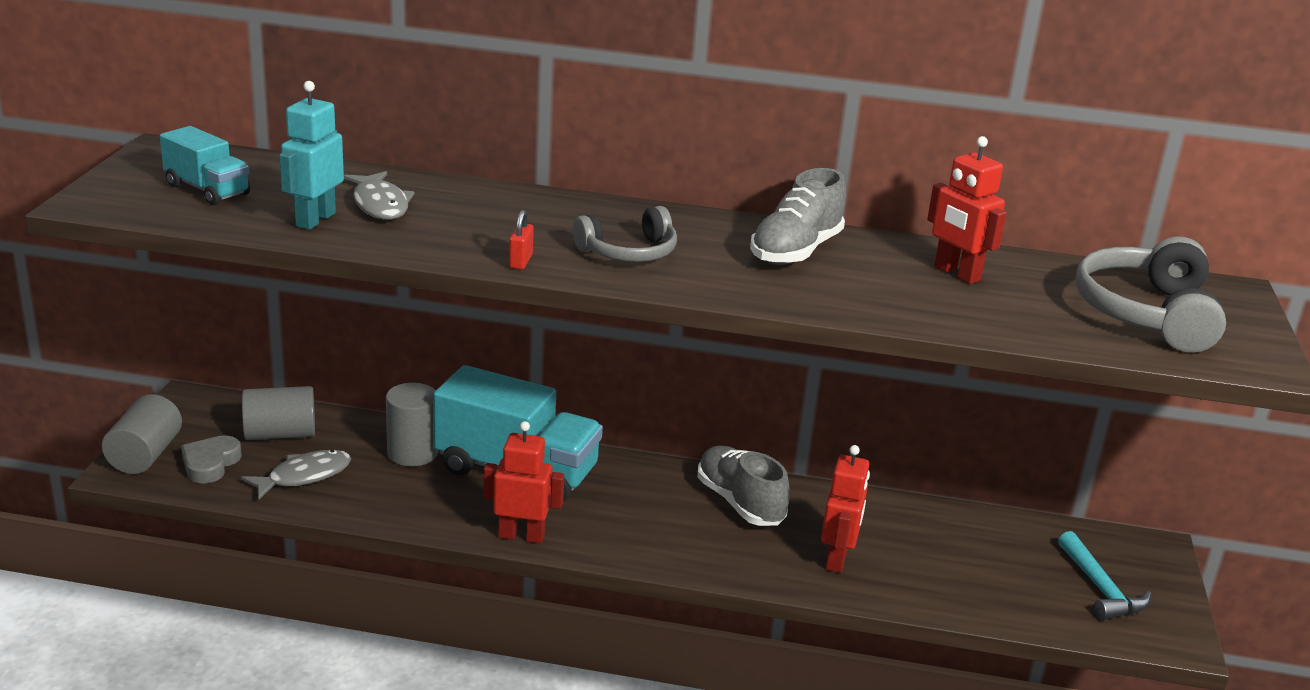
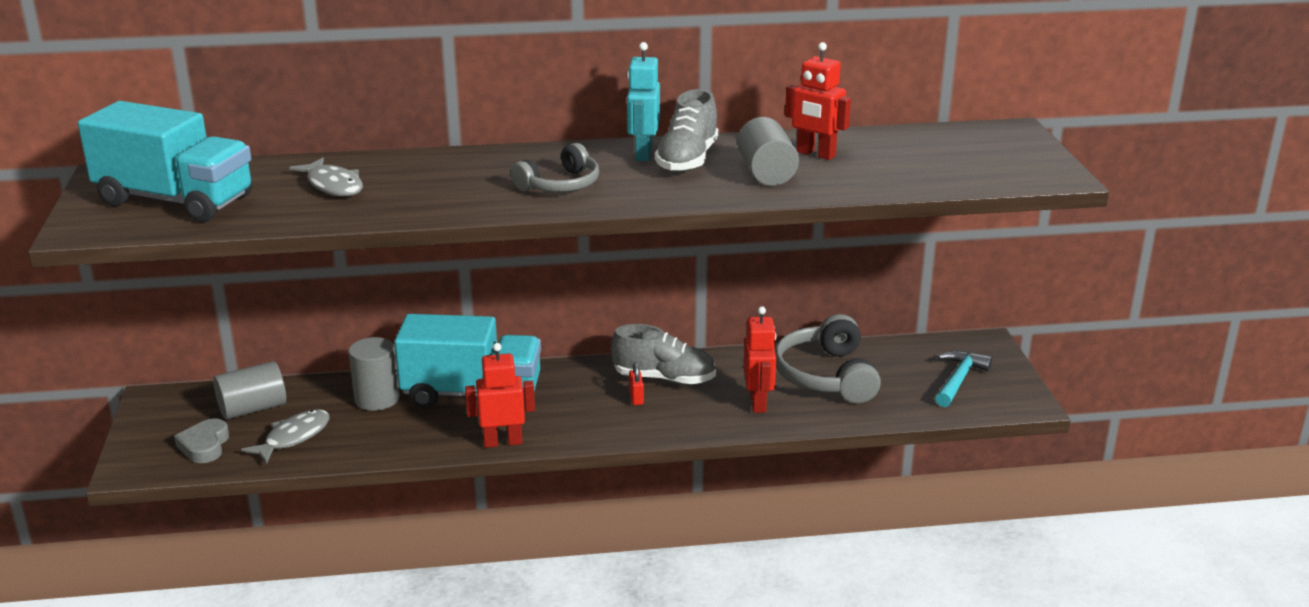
camera: 15 degrees left, 0 degrees up
grey cylinder [102,394,182,474] -> grey cylinder moved to [737,117,799,186]
turquoise truck [160,126,250,205] -> turquoise truck [78,101,253,222], size x1.88
turquoise robot [279,81,344,230] -> turquoise robot moved to [627,42,660,161]
red padlock [509,210,534,270] -> red padlock moved to [629,362,644,405]
grey shoe [698,446,790,526] -> grey shoe turned 150 degrees clockwise [611,324,716,385]
turquoise hammer [1058,531,1151,620] -> turquoise hammer turned 120 degrees counterclockwise [935,351,992,407]
grey headphones [1075,237,1226,353] -> grey headphones moved to [775,314,881,403]

